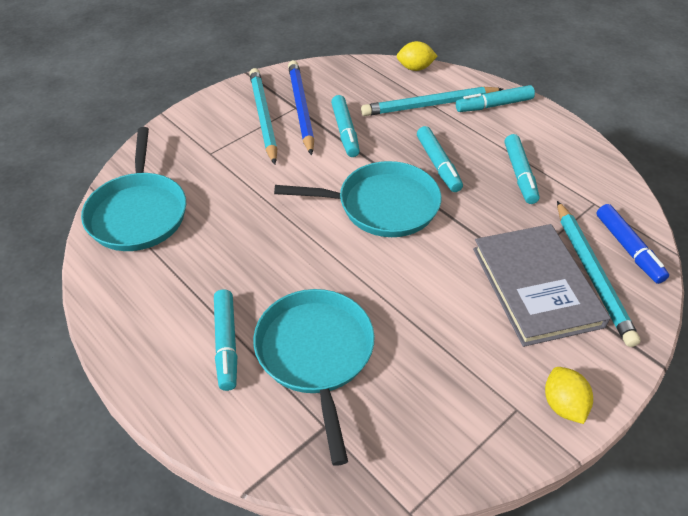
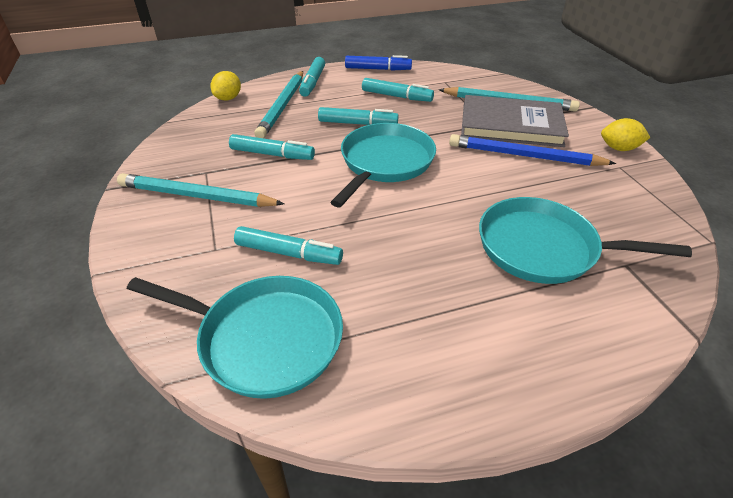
camera: 65 degrees left, 5 degrees down
turquoise marker [214,289,237,391] -> turquoise marker moved to [234,226,343,265]
blue pencil [288,60,314,155] -> blue pencil moved to [449,134,616,166]
blue marker [596,204,669,284] -> blue marker moved to [345,55,412,71]

